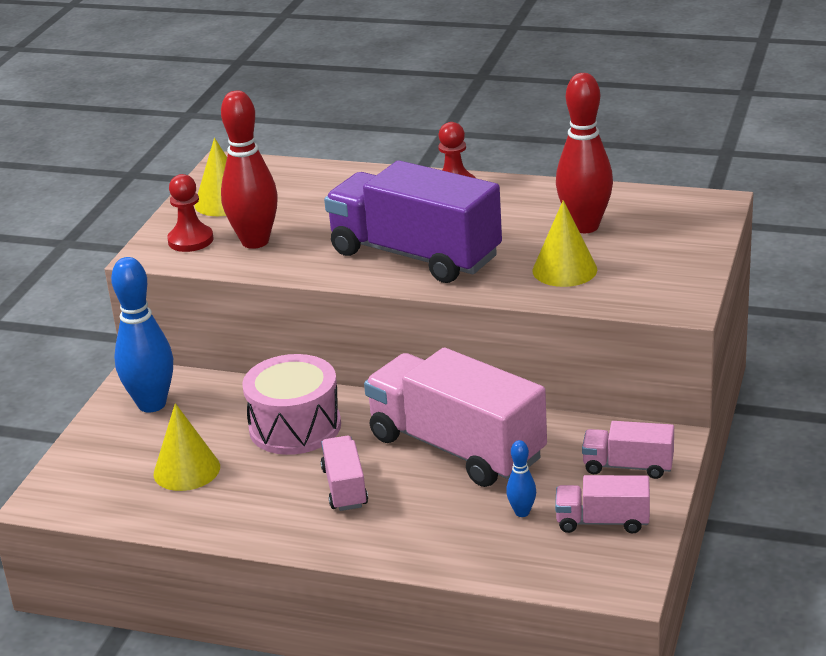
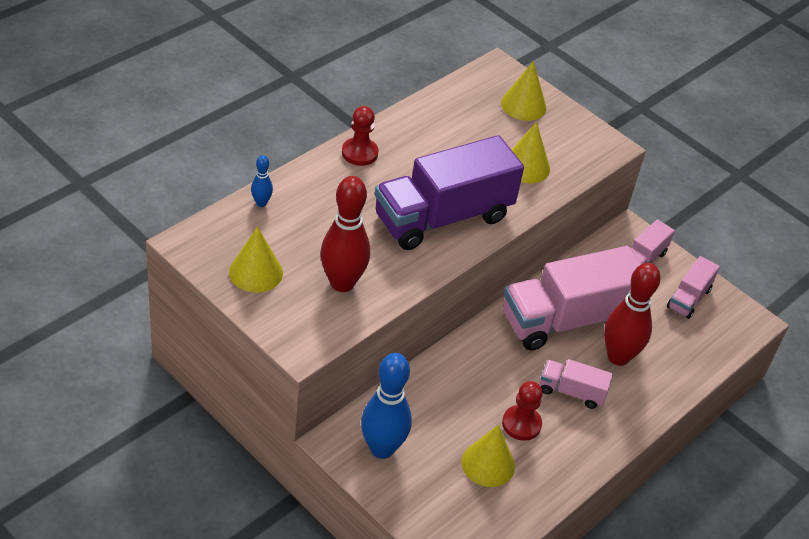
camera: 70 degrees left, 15 degrees up
red pawn [167,174,213,252] -> red pawn moved to [502,381,543,441]
pink drum [242,354,341,455] -> none
blue bowling pin [506,440,536,517] -> blue bowling pin moved to [251,155,273,207]
red bowling pin [556,73,613,233] -> red bowling pin moved to [604,263,660,366]
none -> yellow cone [501,61,547,121]

